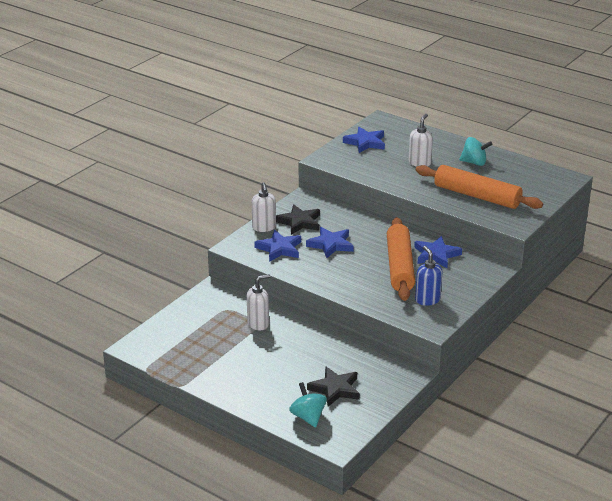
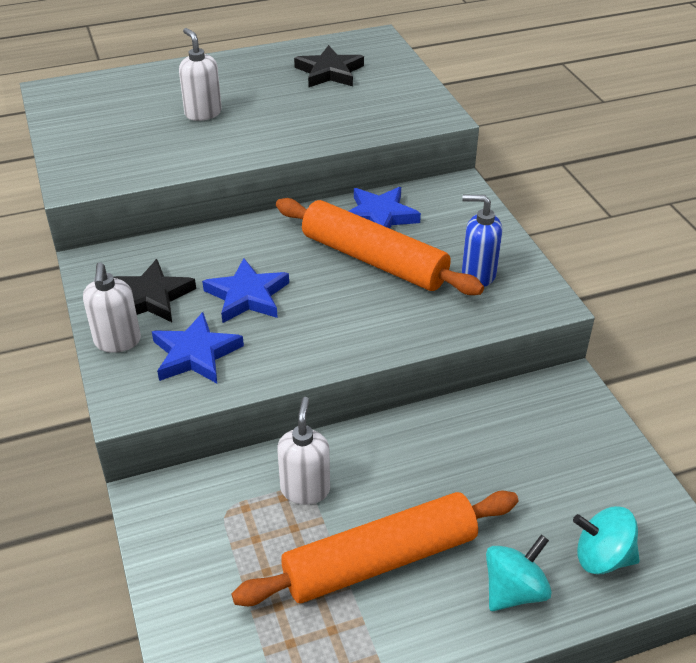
camera: 55 degrees left, 10 degrees up
white soap dispenser [252,182,276,232] -> white soap dispenser turned 60 degrees clockwise [83,262,141,353]
black star [307,367,360,407] -> black star moved to [294,45,364,87]
blue star [343,127,385,153] -> none
orange rolling pin [416,165,543,209] -> orange rolling pin moved to [232,491,518,606]
turquoise spinning top [459,137,493,166] -> turquoise spinning top moved to [486,535,552,611]

